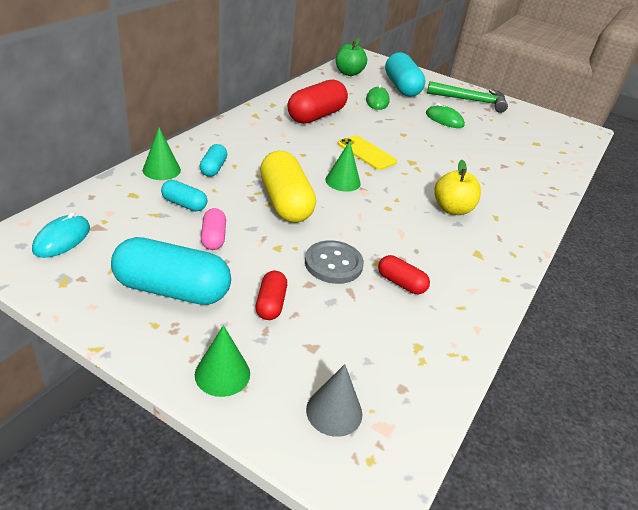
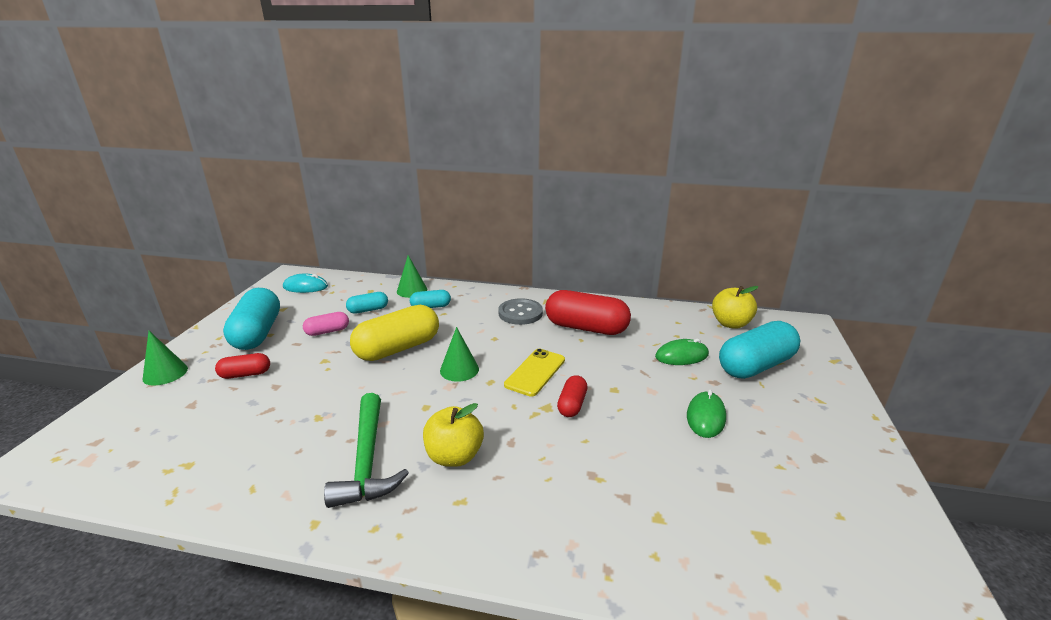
camera: 75 degrees right, 10 degrees down
turquoise capsule [161,180,207,211] -> turquoise capsule turned 60 degrees clockwise [346,292,388,314]
grey button [305,240,364,284] -> grey button moved to [498,298,543,325]
grey cone [306,364,363,437] -> none
green apple [336,38,367,76] -> yellow apple [712,286,758,329]
red capsule [378,255,430,294] -> red capsule moved to [557,375,588,417]
green hammer [427,81,508,113] -> green hammer moved to [324,393,409,508]

